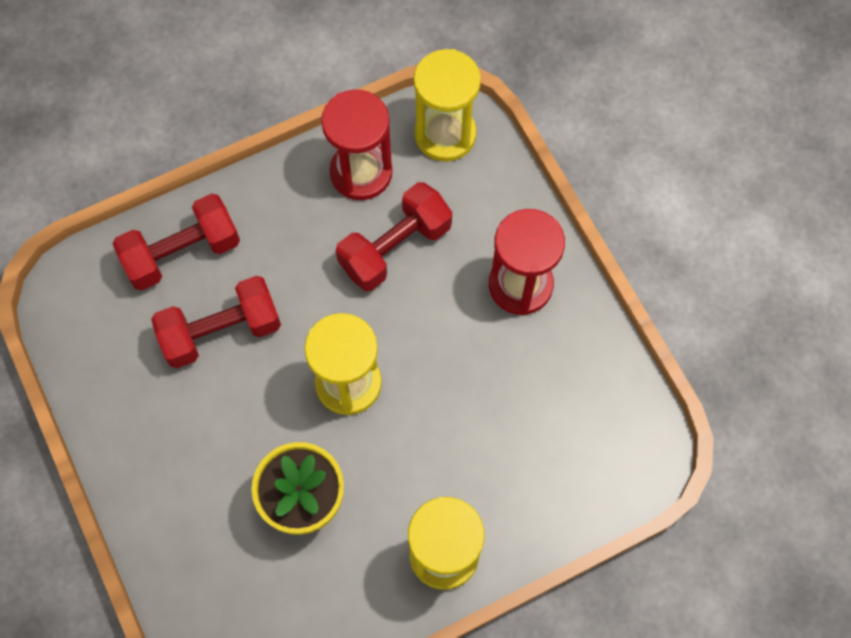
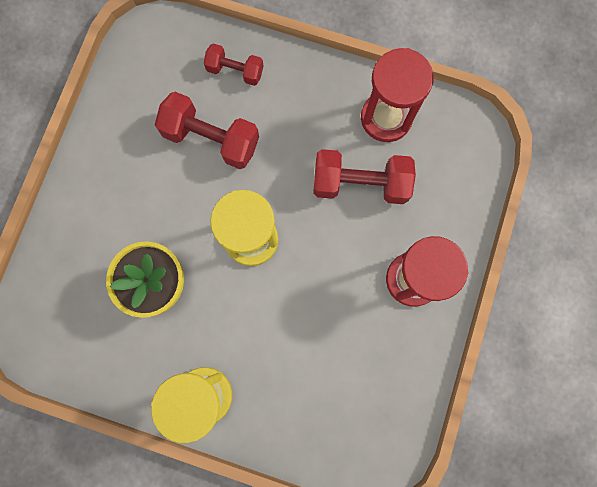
camera: 45 degrees right, 10 degrees up
red dumbbell [113,194,240,290] -> red dumbbell [204,43,263,86], size x0.60
yellow hourglass [414,49,481,162] -> none

